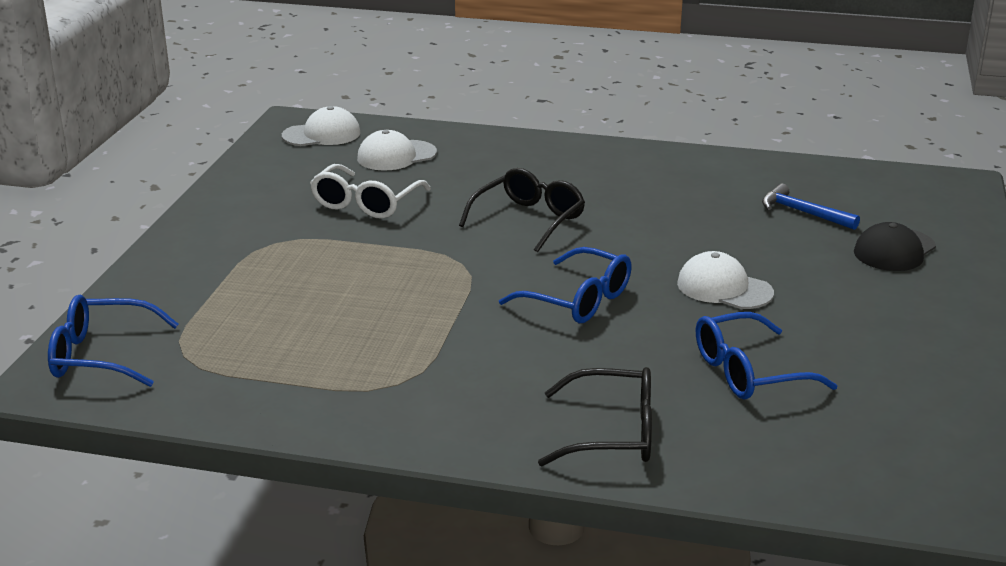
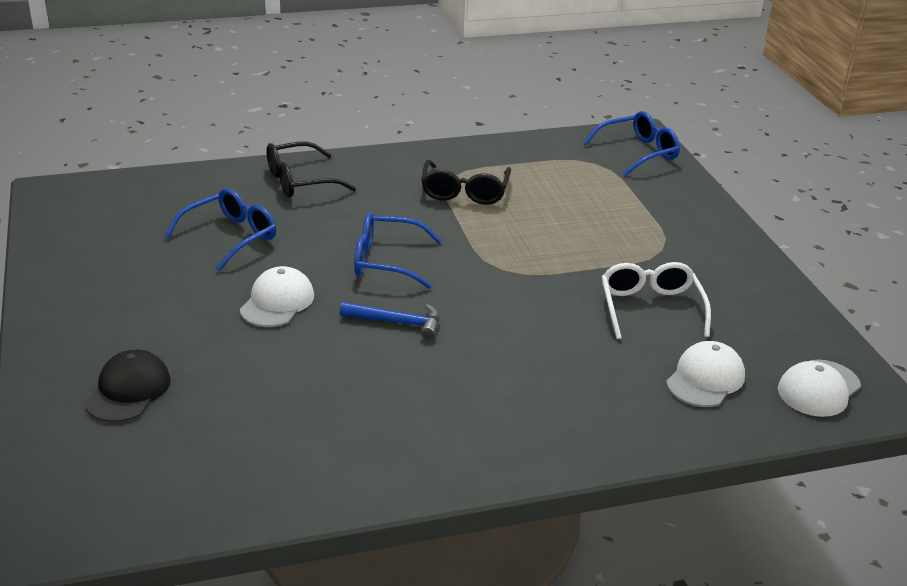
camera: 150 degrees right, 5 degrees up
black glasses [459,168,585,252] -> black glasses moved to [421,160,511,205]
white cap [677,251,774,309] -> white cap turned 75 degrees counterclockwise [240,266,314,327]
blue hammer [762,184,860,230] -> blue hammer moved to [340,302,439,339]

